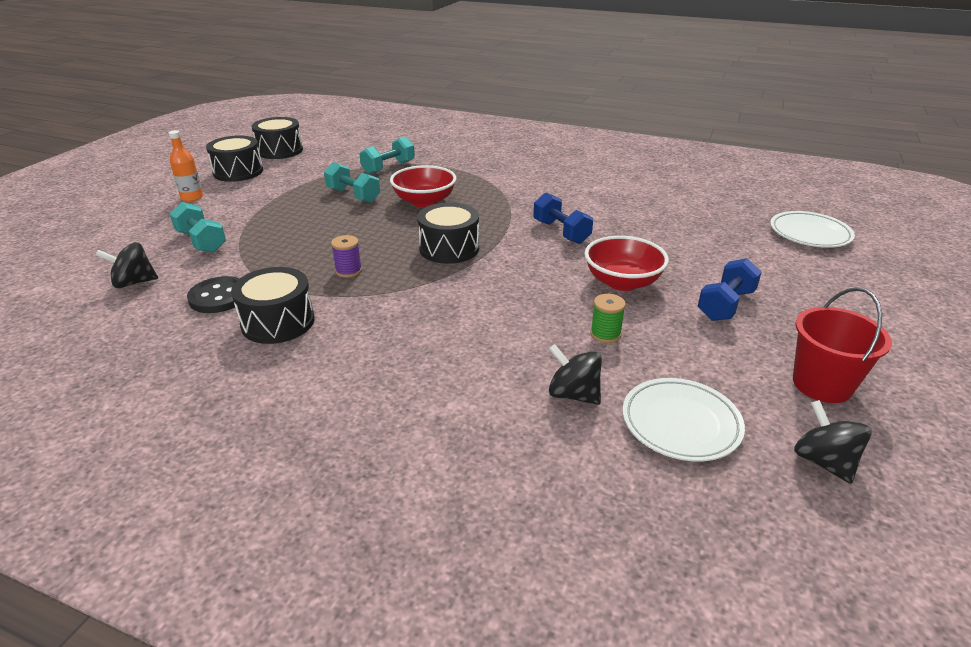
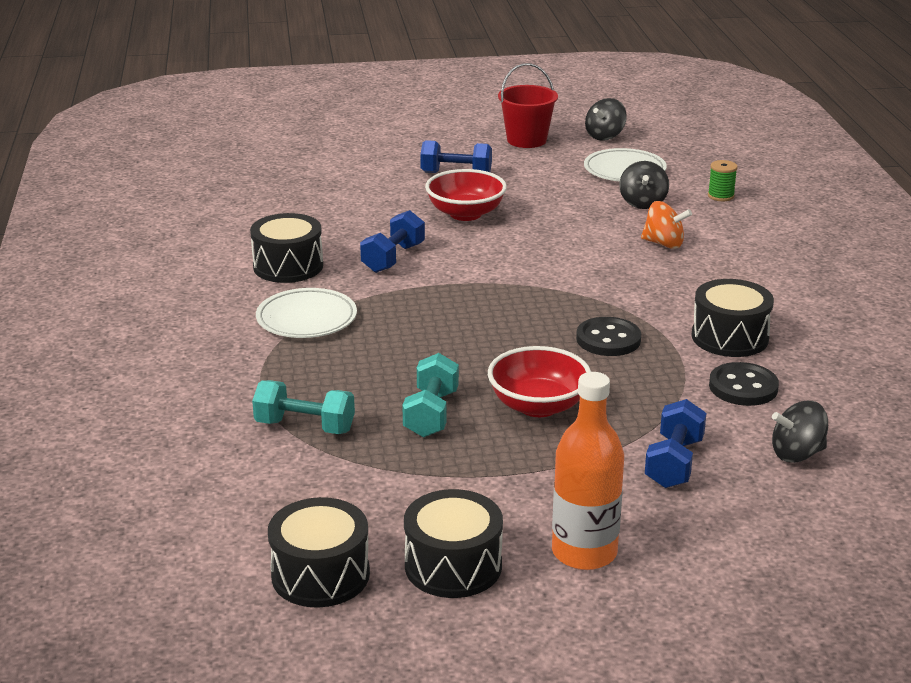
camera: 120 degrees left, 5 degrees down
black spinning top [96,242,158,288] -> black spinning top turned 120 degrees clockwise [772,401,828,463]
orange bottle [169,130,203,202] -> orange bottle [552,372,624,570], size x1.64
turquoise dumbbell [170,202,226,253] -> blue dumbbell [645,399,706,488]
purple spool [331,235,362,278] -> black button [576,317,641,356]
red bowl [390,165,457,207] -> red bowl moved to [488,346,591,417]
black drum [417,203,479,264] -> black drum moved to [250,213,323,283]
green spool [590,294,626,343] -> green spool moved to [708,160,738,201]
white plate [770,211,855,248] -> white plate moved to [256,288,357,338]
none -> orange spinning top [641,201,692,249]

